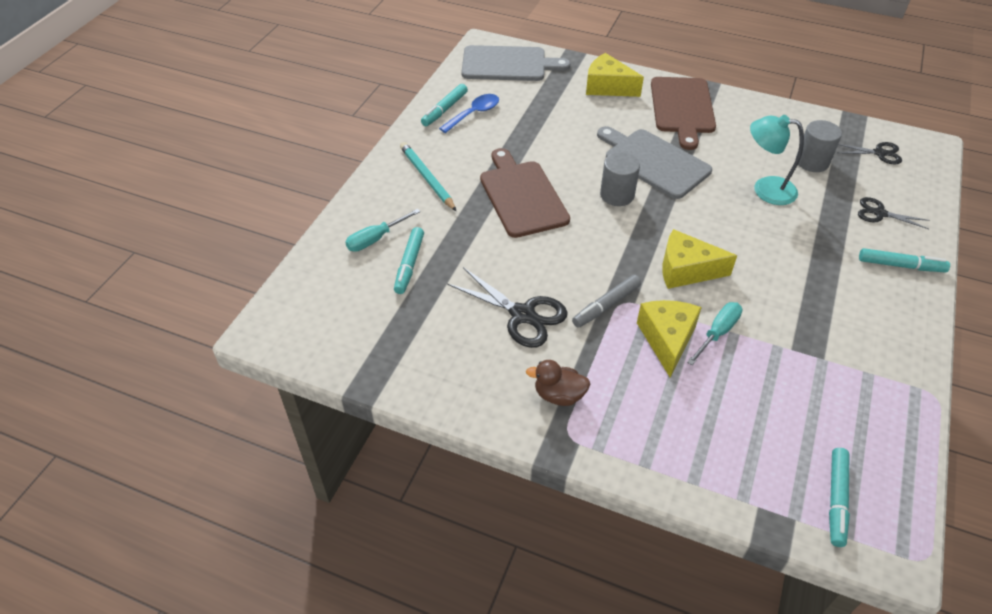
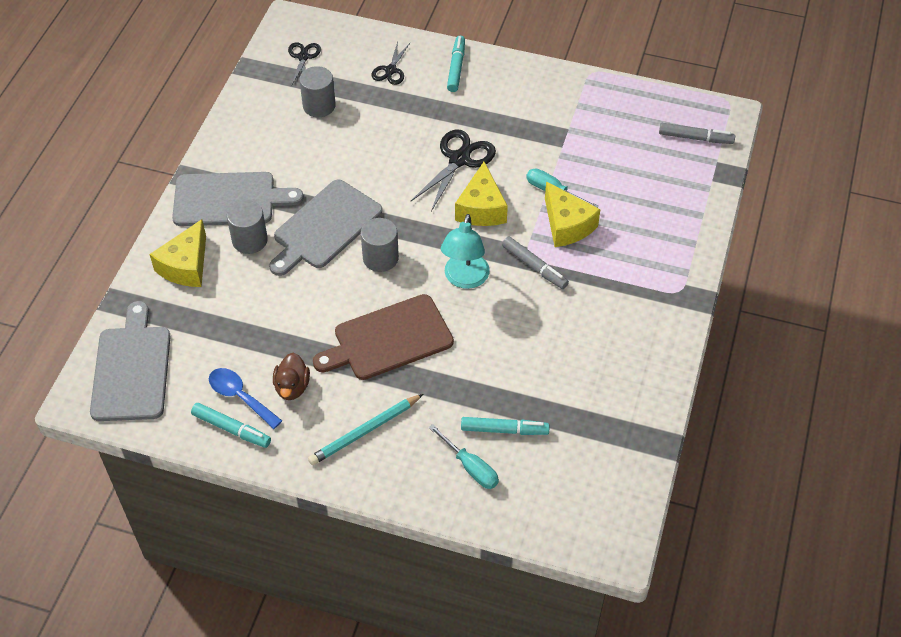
camera: 95 degrees left, 5 degrees up
black scissors [447,267,568,348] -> black scissors moved to [411,129,496,211]
brown duck [526,360,590,406] -> brown duck moved to [273,353,310,400]
yellow cheese [637,300,702,378] -> yellow cheese turned 120 degrees counterclockwise [545,182,601,247]
brown cutting board [651,77,716,150] -> grey cutting board [172,172,304,226]
turquoise lamp [750,115,804,205] -> turquoise lamp moved to [441,214,490,289]
turquoise marker [829,448,850,547] -> grey marker [659,123,735,144]
none -> grey cylinder [227,200,268,254]

